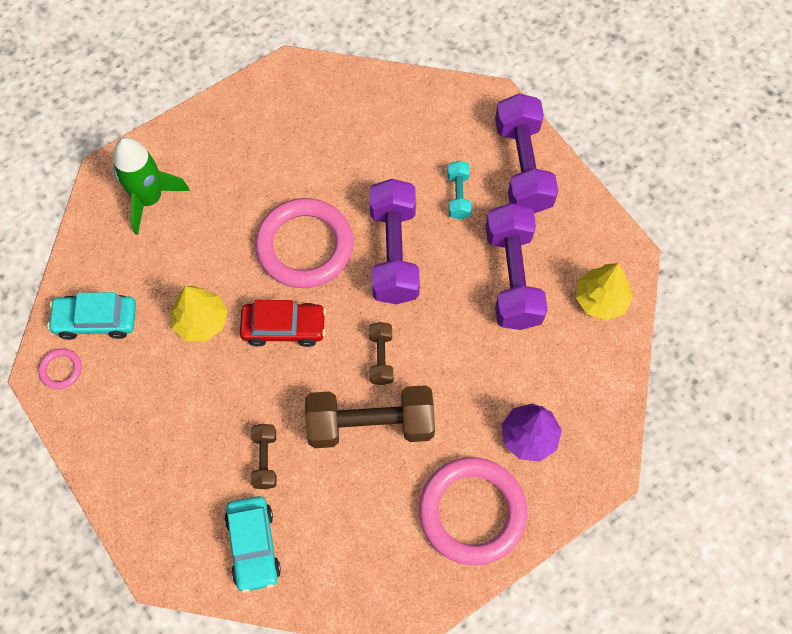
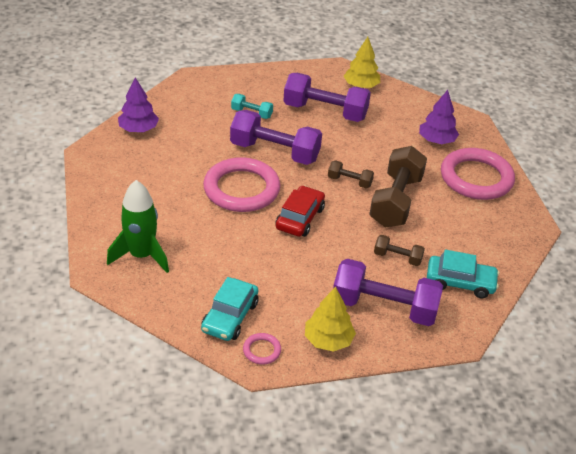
camera: 70 degrees left, 25 degrees down
yellow tree [170,286,228,341] -> yellow tree moved to [305,287,356,352]
purple dumbbell [495,93,558,213] -> purple dumbbell moved to [333,259,443,326]
none -> purple tree [118,77,159,132]

